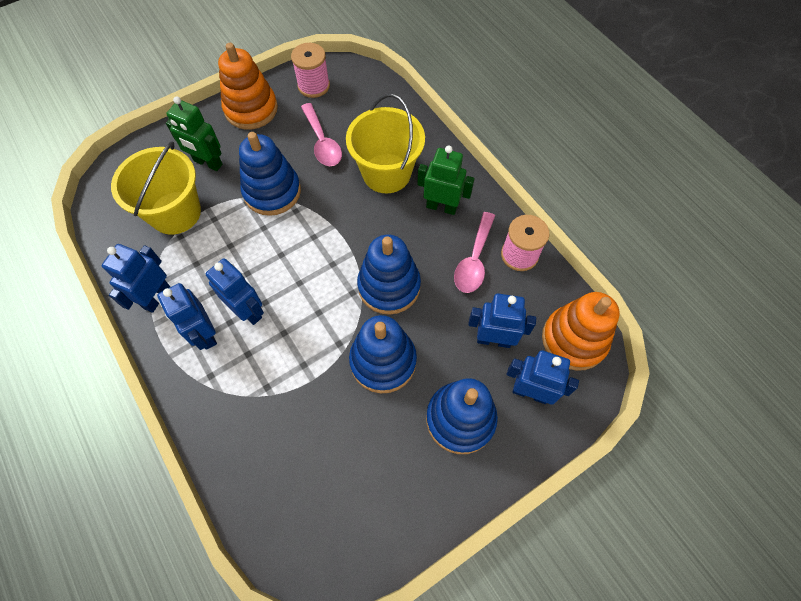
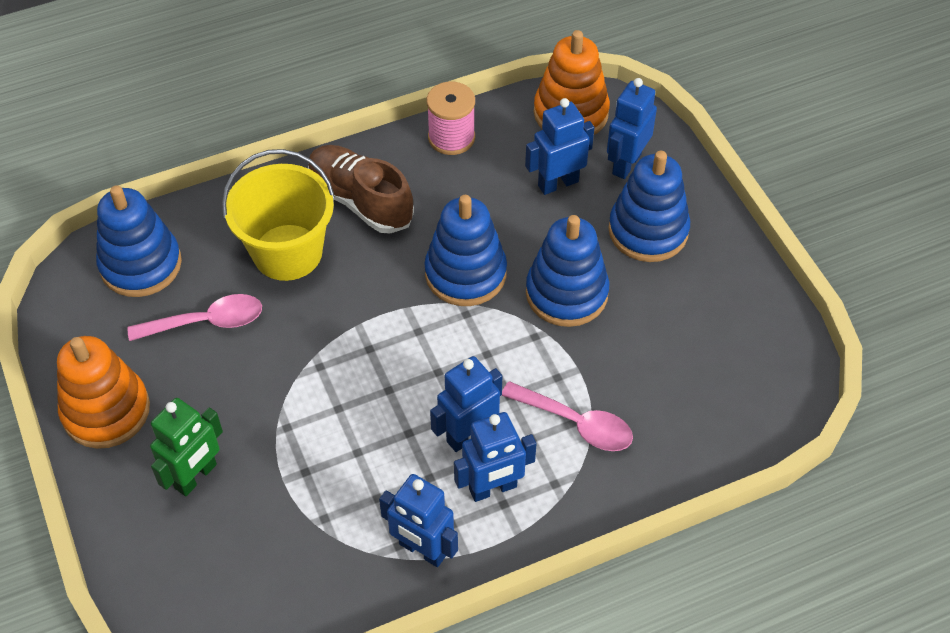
camera: 80 degrees left, 10 degrees down
yellow bucket [111,142,201,235] -> none
blue stacking toy [239,132,301,216] -> blue stacking toy moved to [96,185,182,297]
pink spool [291,43,330,98] -> none
green robot [417,145,474,215] -> brown shoe [308,145,414,234]
pink spoon [454,212,495,293] -> pink spoon moved to [501,381,633,451]
blue robot [468,294,536,348] -> blue robot turned 45 degrees clockwise [525,98,594,195]

